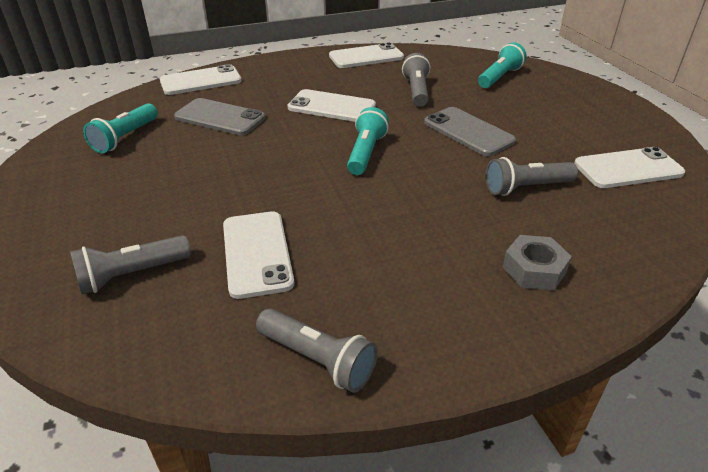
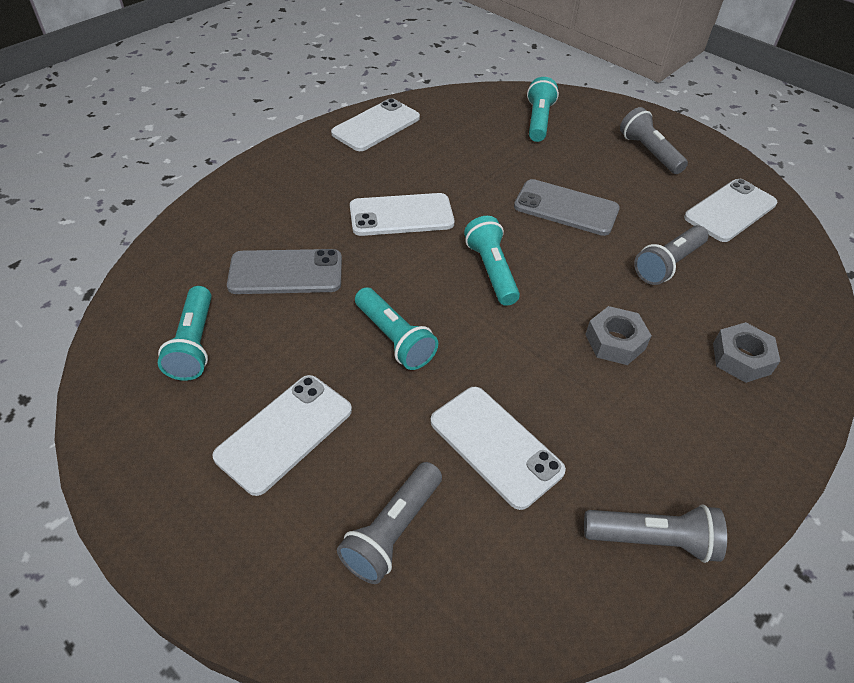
camera: 30 degrees left, 10 degrees up
white phone [160,64,242,95] -> white phone moved to [212,375,352,496]
grey flashlight [402,53,430,107] -> grey flashlight moved to [620,107,688,174]
none -> turquoise flashlight [355,287,438,370]
none -> grey nut [585,306,652,365]

